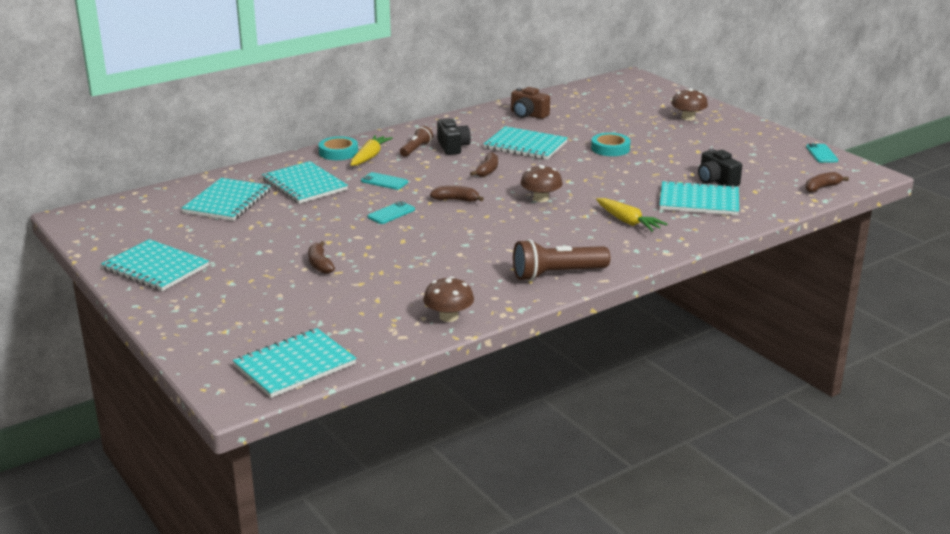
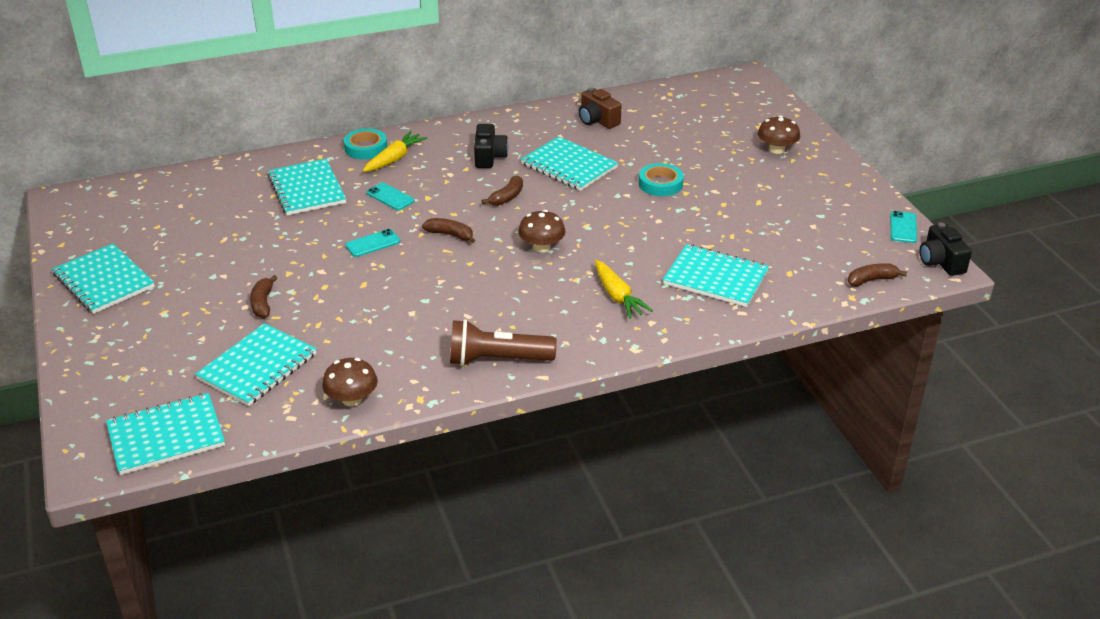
camera: 15 degrees right, 10 degrees up
turquoise notebook [181,178,271,221] -> turquoise notebook moved to [195,323,316,406]
brown flashlight [400,126,433,157] -> none
black camera [698,148,742,187] -> black camera moved to [920,223,972,276]

